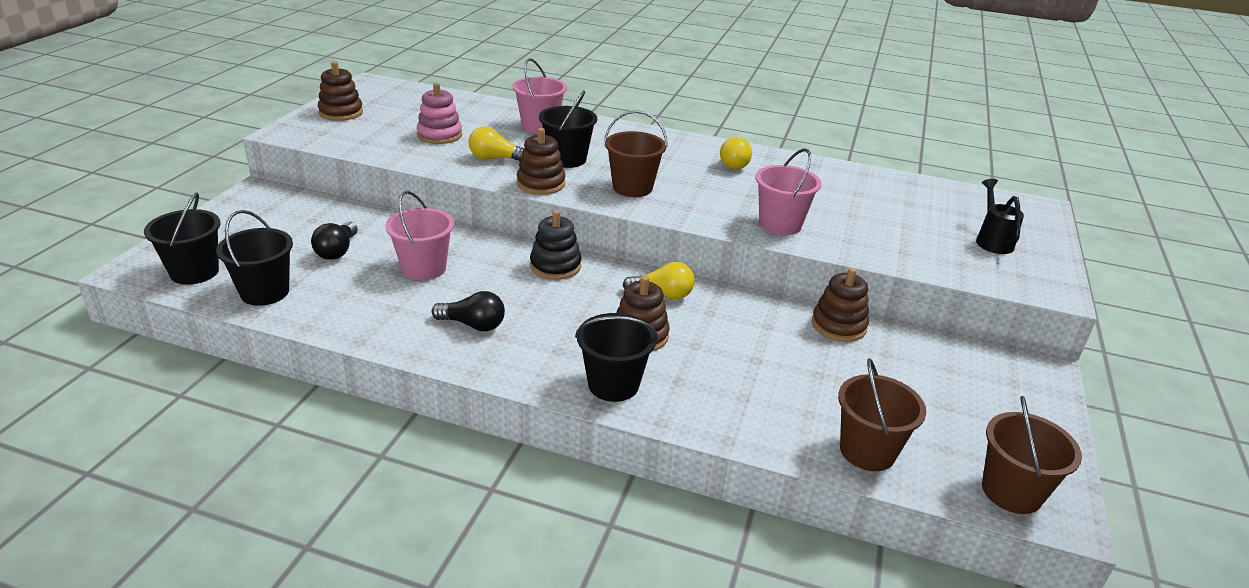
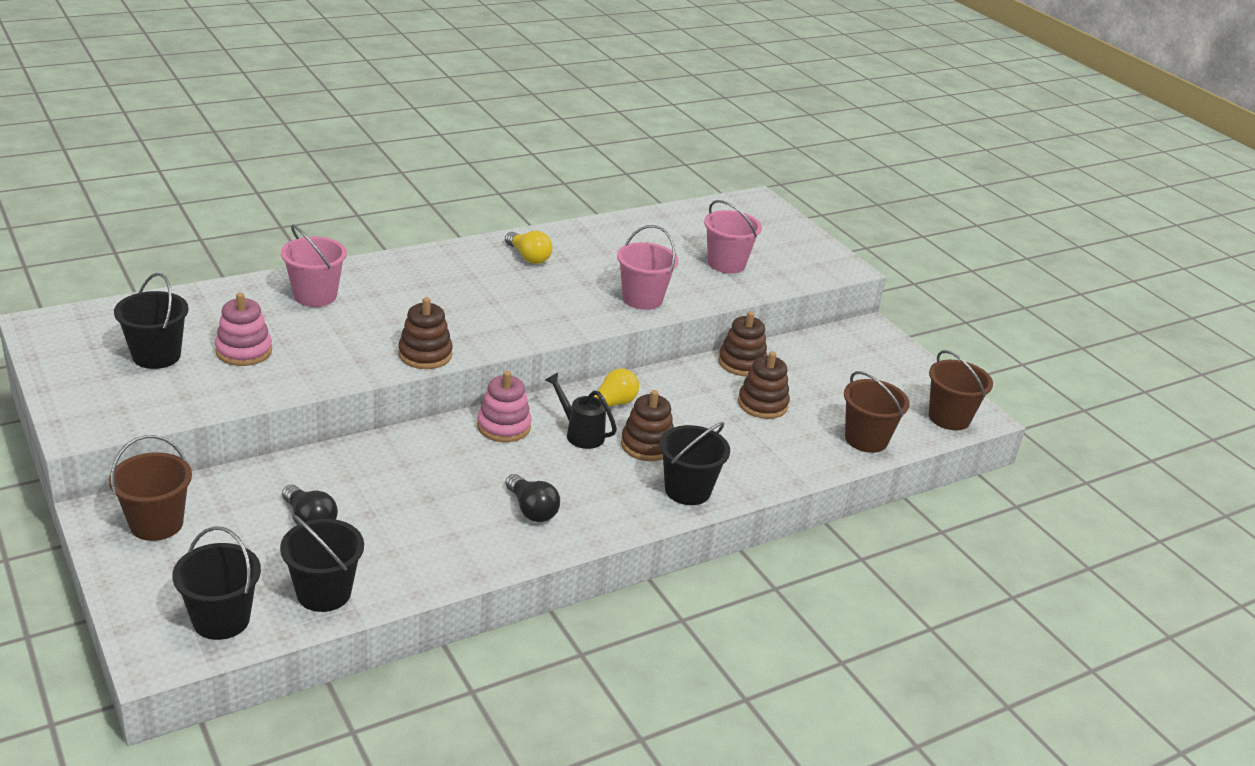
camera: 50 degrees left, 0 degrees up
brown stacking toy [318,61,363,121] -> brown stacking toy moved to [738,351,790,419]
pink bucket [385,191,454,281] -> pink bucket moved to [704,200,762,274]
black light bulb [432,291,505,331] -> black light bulb turned 90 degrees clockwise [505,474,560,522]
yellow light bulb [469,126,524,161] -> none
black stacking toy [530,210,581,280] -> pink stacking toy [477,371,531,442]
black bucket [539,90,597,168] -> black bucket moved to [114,273,189,369]
brown bucket [604,110,668,197] -> brown bucket moved to [109,435,192,541]
black watering can [976,179,1024,254] -> black watering can moved to [545,373,617,449]

